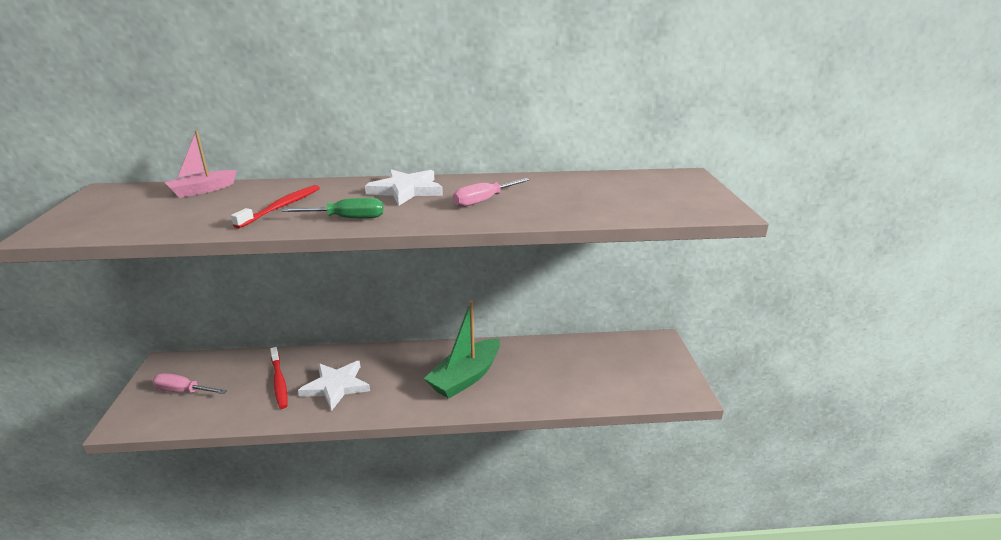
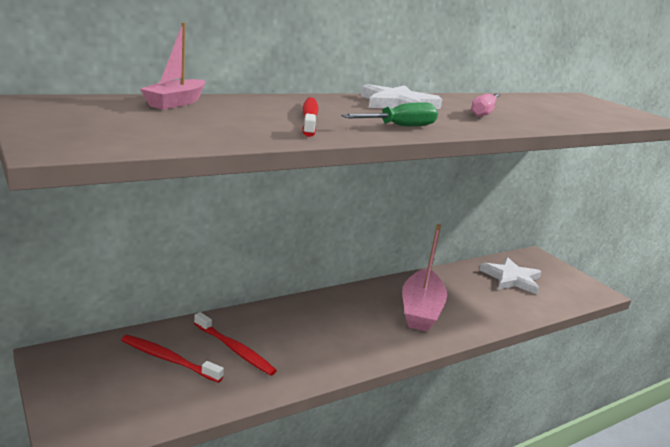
camera: 30 degrees left, 5 degrees down
pink screwdriver [152,373,227,394] -> none
white star [298,361,370,411] -> white star moved to [479,257,541,295]
green boat [424,300,500,399] -> pink boat [402,224,447,332]
none -> red toothbrush [121,335,224,383]

